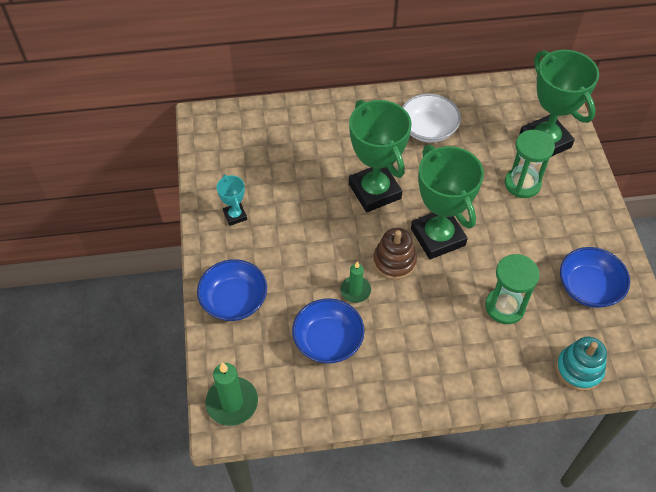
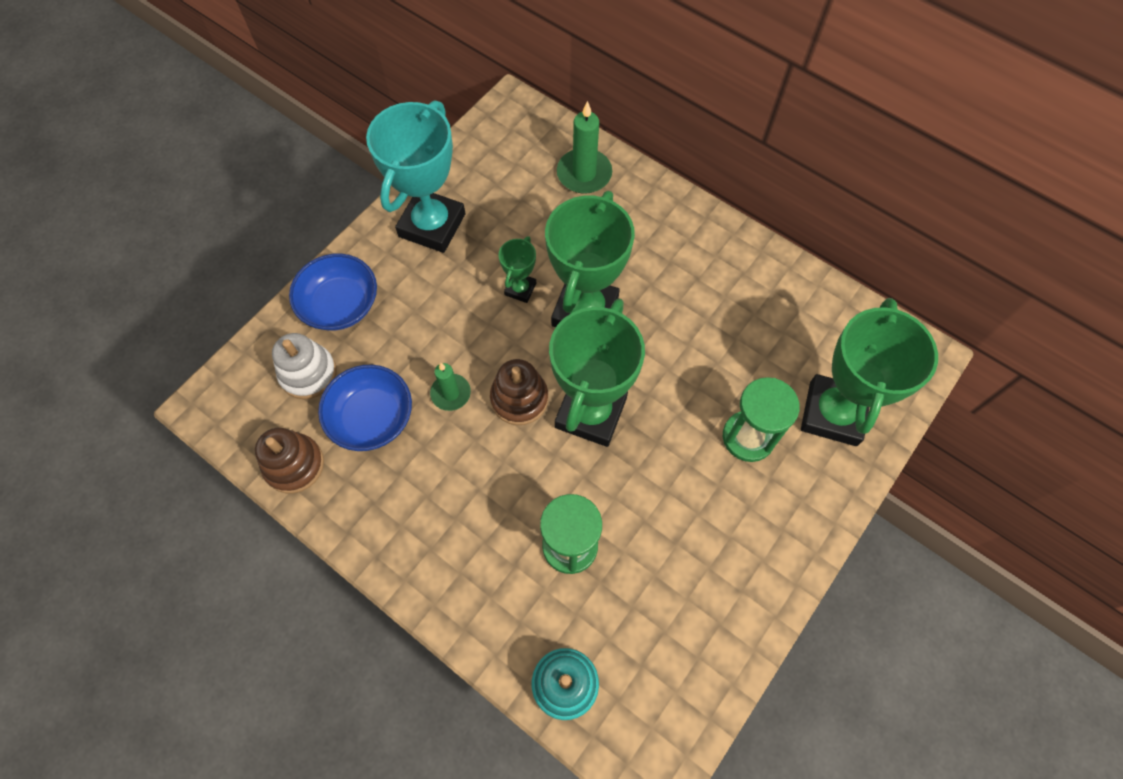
camera: 45 degrees right, 10 degrees up
green candle [205,363,258,426] -> green candle moved to [557,101,612,194]
turquoise trophy [217,174,247,226] -> turquoise trophy [366,100,465,253], size x2.14
white bowl [402,94,461,143] -> none
blue bowl [560,247,630,308] -> none
none -> brown stacking toy [255,428,324,493]
none -> white stacking toy [272,333,337,399]
none -> green trophy [499,236,536,303]

